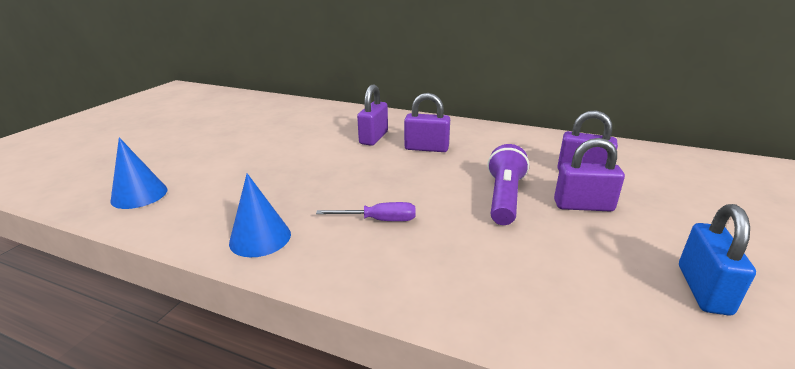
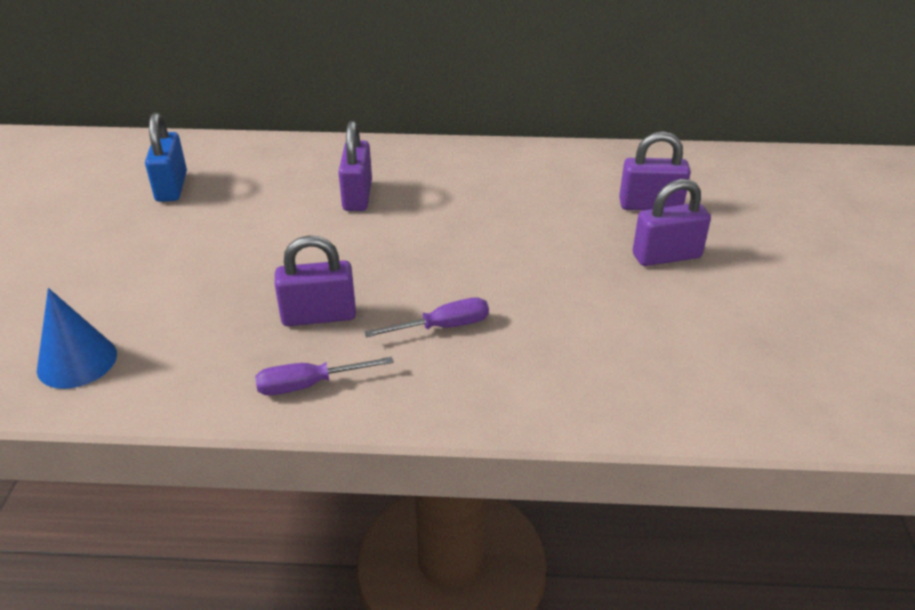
camera: 20 degrees left, 10 degrees up
blue cone [229,173,291,257] -> purple screwdriver [255,357,394,395]
purple padlock [404,93,450,152] -> purple padlock moved to [275,235,356,326]
purple flashlight [487,144,529,225] -> none
blue padlock [679,204,756,316] -> blue padlock moved to [145,113,187,202]

